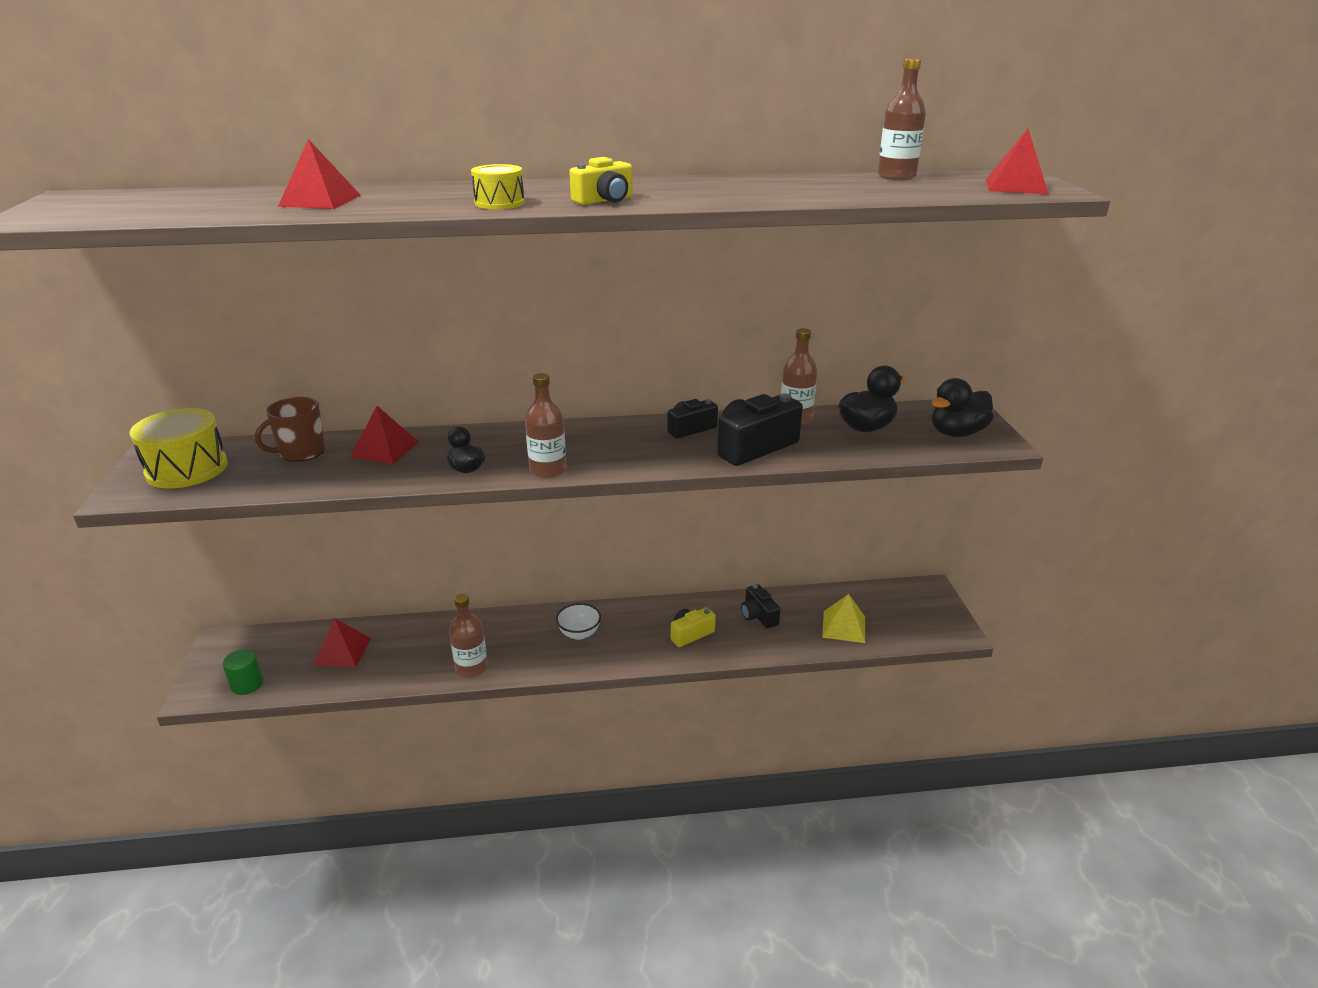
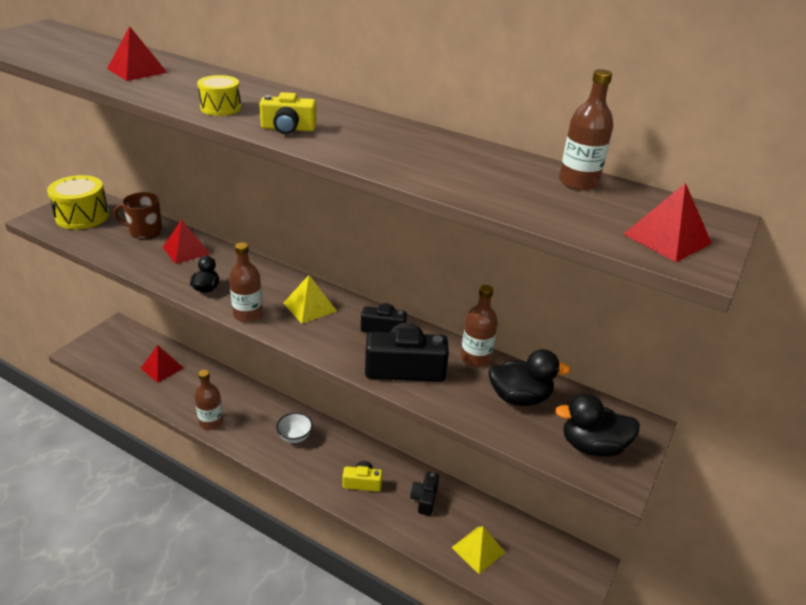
camera: 35 degrees right, 5 degrees up
green cylinder [223,649,263,695] -> none
none -> yellow pyramid [284,275,337,324]

